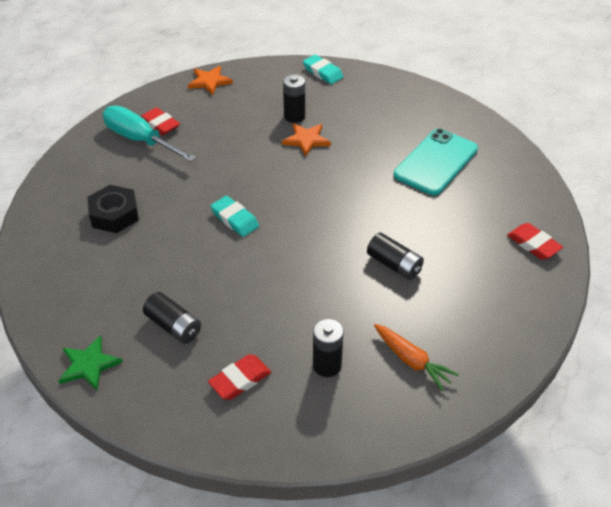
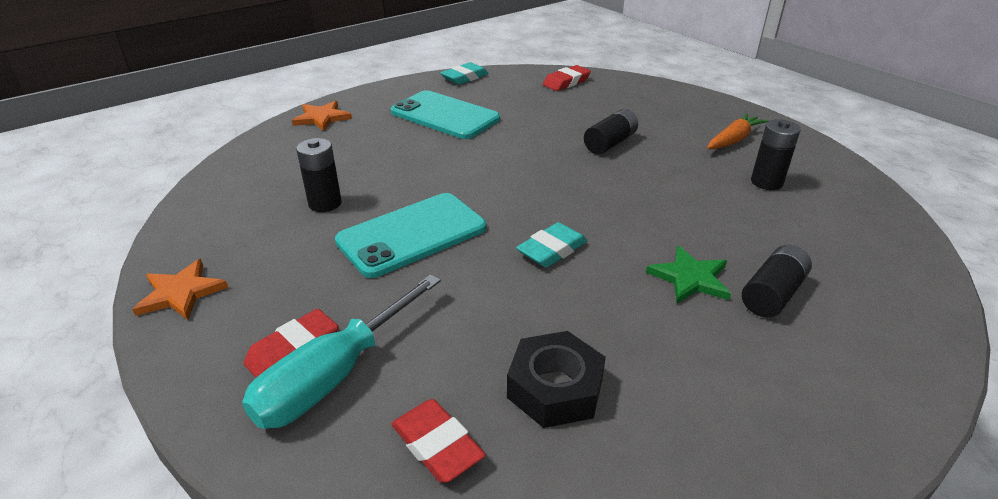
camera: 90 degrees left, 10 degrees down
green star [58,335,122,390] -> green star moved to [646,246,731,304]
red eraser [208,354,271,400] -> red eraser moved to [391,399,486,483]
orange star [282,123,331,157] -> orange star moved to [292,101,352,131]
turquoise eraser [303,55,343,84] -> turquoise eraser moved to [441,62,489,85]
none -> turquoise phone [335,193,486,278]

